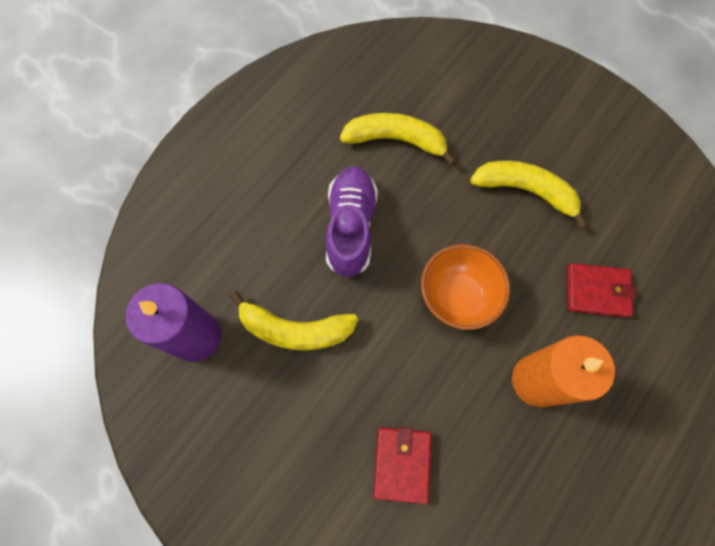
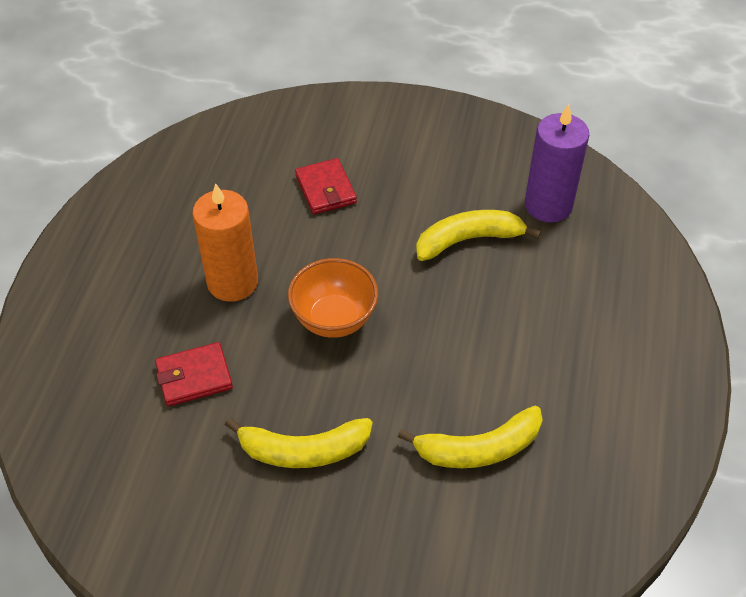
camera: 155 degrees right, 20 degrees down
purple shoe [326,166,378,278] -> none

